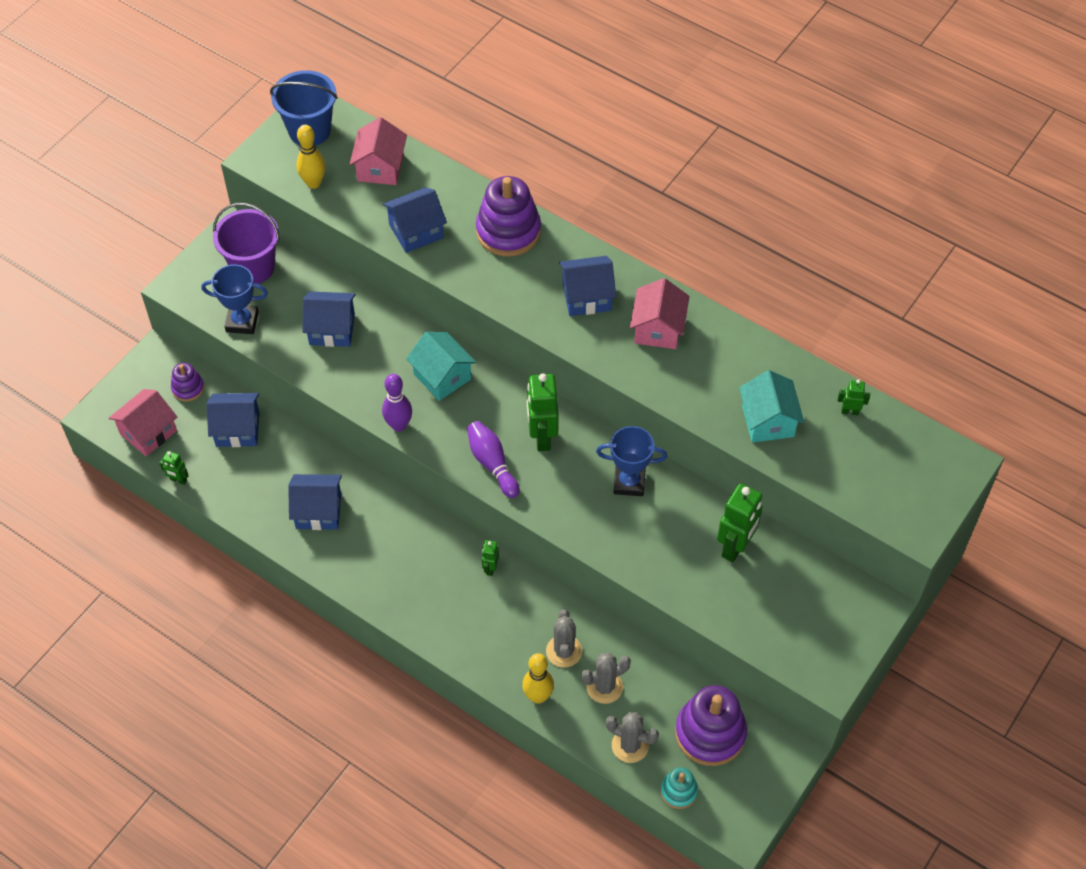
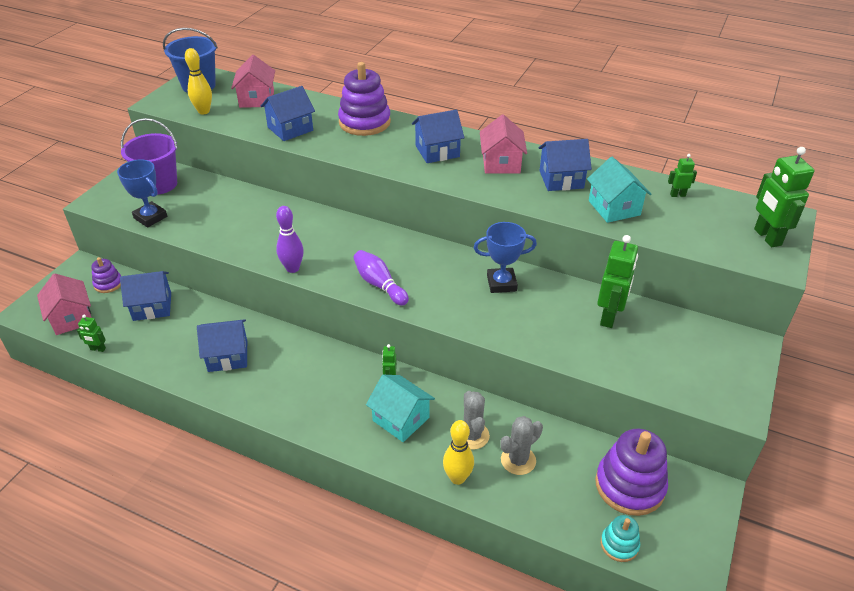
camera: 10 degrees left, 15 degrees down
pink house [109,389,177,457] -> pink house turned 60 degrees counterclockwise [37,273,91,335]
blue trophy [201,264,268,334] -> blue trophy turned 45 degrees clockwise [117,159,167,228]
blue house [303,291,356,347] -> blue house moved to [539,139,592,191]
turquoise house [406,332,476,401] -> turquoise house moved to [366,375,435,442]
green robot [527,373,559,451] -> green robot moved to [754,147,814,247]
grey cactus [606,712,659,763] -> none

